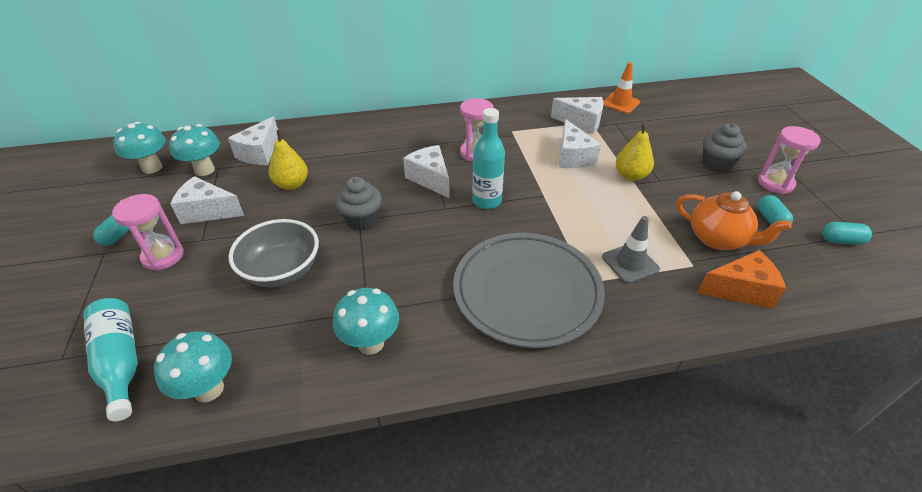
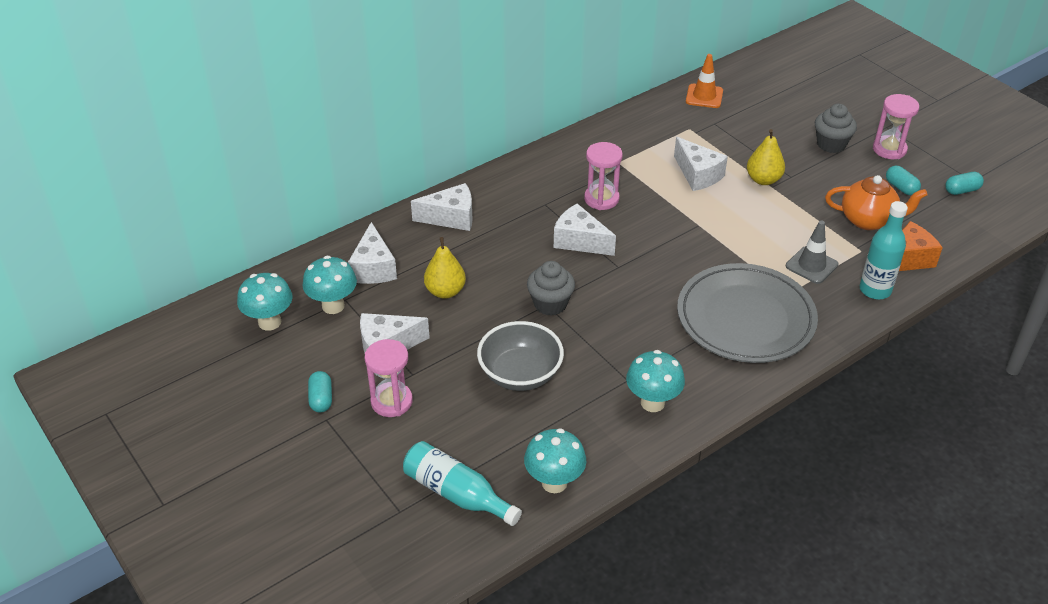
camera: 25 degrees left, 0 degrees up
turquoise bottle [472,108,505,209] -> turquoise bottle moved to [860,201,908,299]
white cheese [551,97,604,134] -> white cheese moved to [411,183,473,231]

